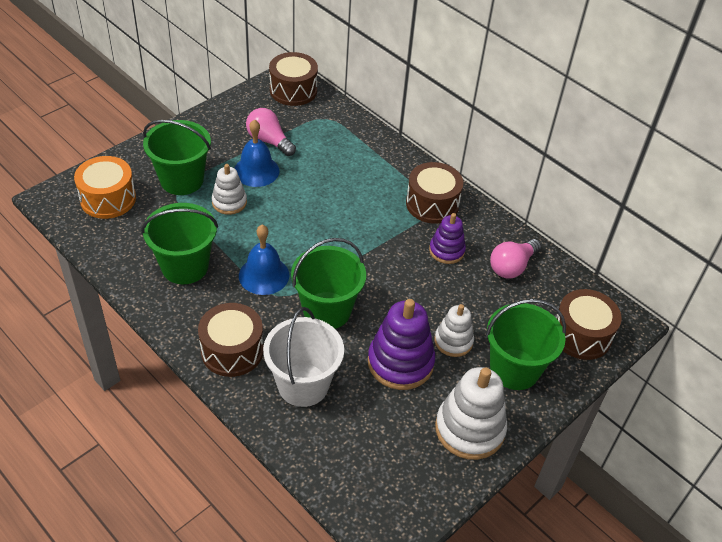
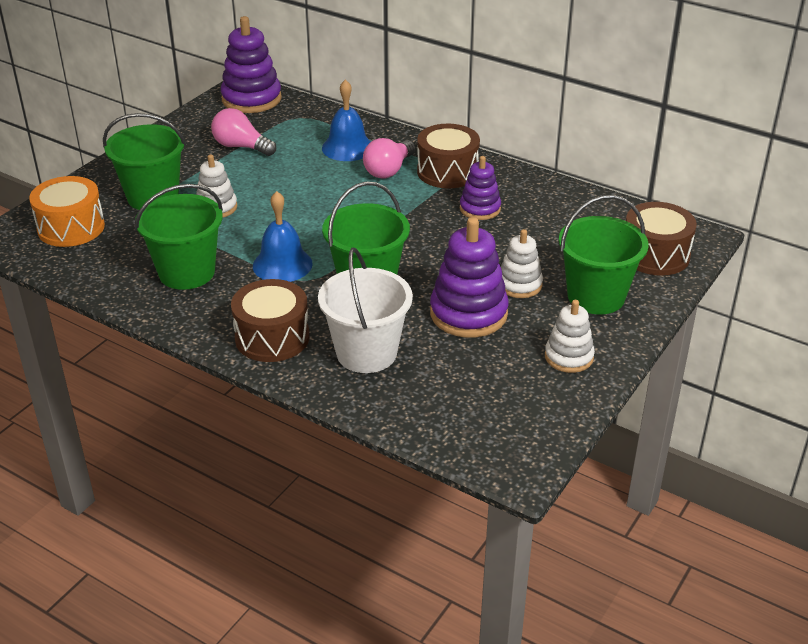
camera: 10 degrees left, 10 degrees down
blue bell [235,119,279,187] -> blue bell moved to [322,79,371,161]
brown drum [269,52,318,106] -> purple stacking toy [221,16,282,113]
white stacking toy [435,367,507,460] -> white stacking toy [545,300,595,373], size x0.60
pink light bulb [490,239,541,278] -> pink light bulb moved to [363,138,416,179]

